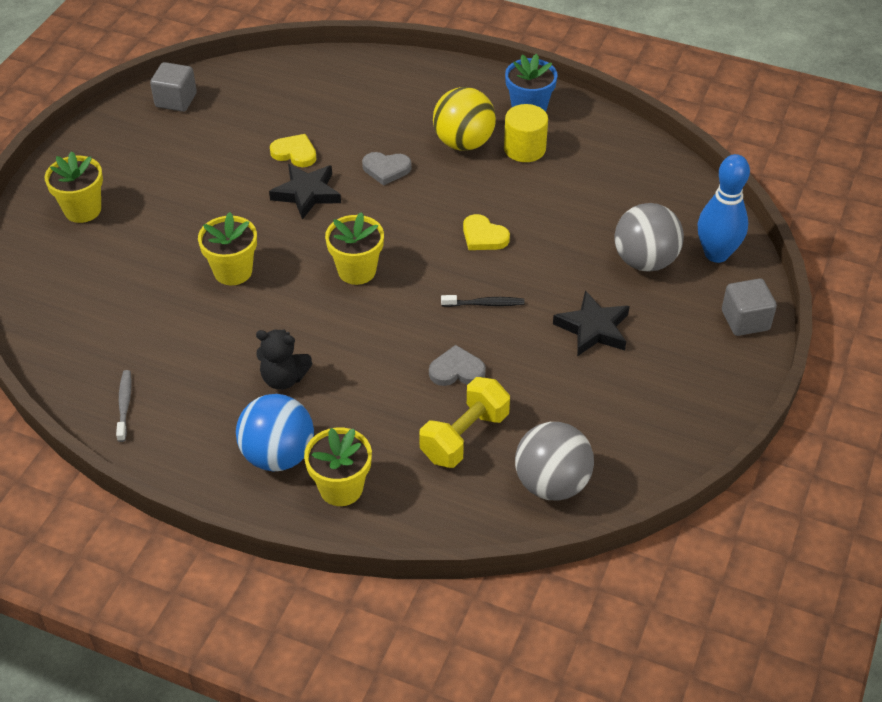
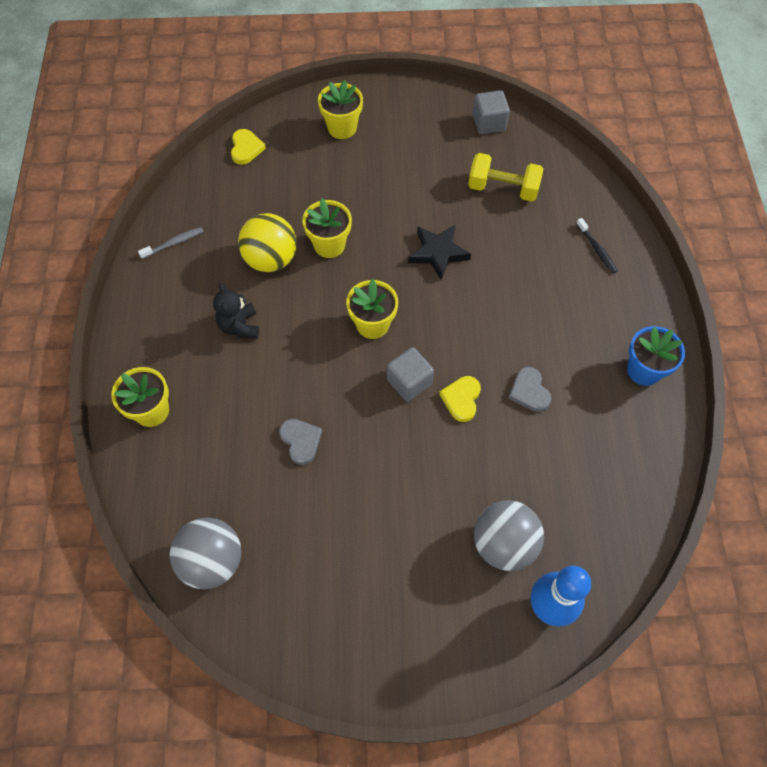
camera: 65 degrees right, 15 degrees up
blue ball [236,394,314,471] -> none
yellow heart [270,134,316,167] -> yellow heart moved to [231,129,266,165]
grey heart [362,152,412,186] -> grey heart moved to [508,367,551,412]
yellow dumbbell [419,377,510,468] -> yellow dumbbell moved to [468,153,543,202]
yellow ball [433,87,496,151] -> yellow ball moved to [238,213,297,272]
black toothbrush [441,295,525,307] -> black toothbrush moved to [576,218,618,273]
yellow cylinder [504,104,548,162] -> none
black star [553,290,630,356] -> none
grey cube [722,278,777,336] -> grey cube moved to [387,347,434,401]

